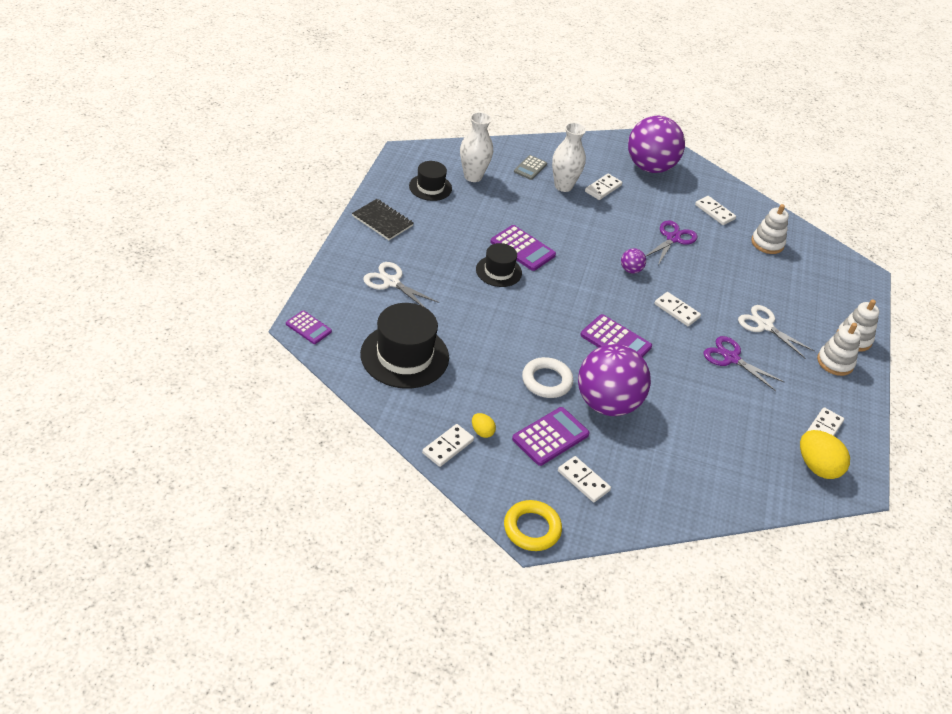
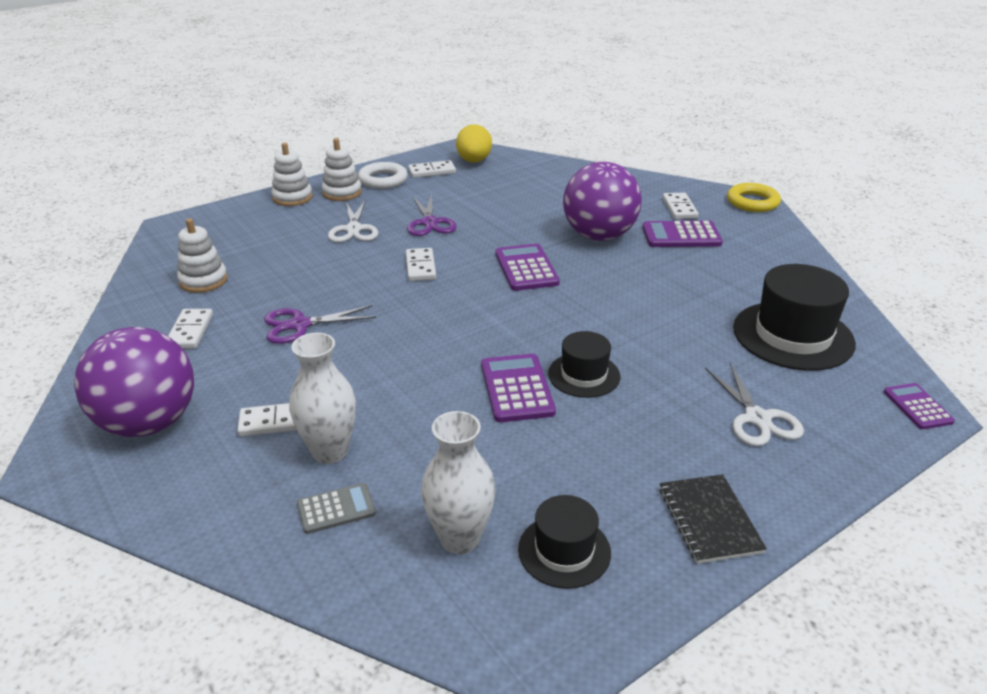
camera: 135 degrees left, 10 degrees down
white domino [422,424,474,467] -> none
yellow egg [472,413,496,438] -> none
white ring [522,357,573,398] -> white ring moved to [358,162,408,189]
purple ball [621,248,646,274] -> none

